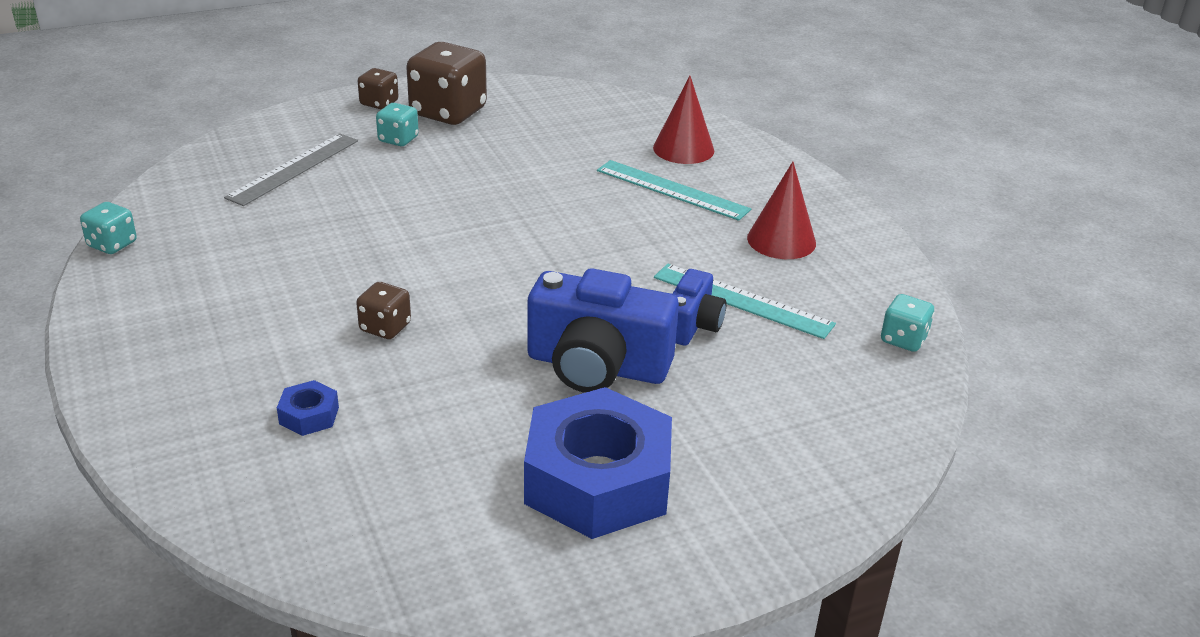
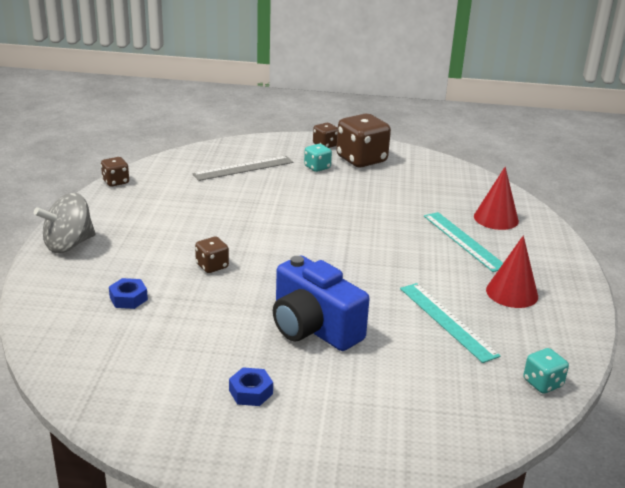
camera: 30 degrees right, 5 degrees down
turquoise dice [80,202,137,254] -> brown dice [101,157,129,187]
blue nut [524,387,672,539] -> blue nut [229,367,273,406], size x0.40
blue camera [672,269,726,346] -> none
none -> grey spinning top [34,193,96,253]

